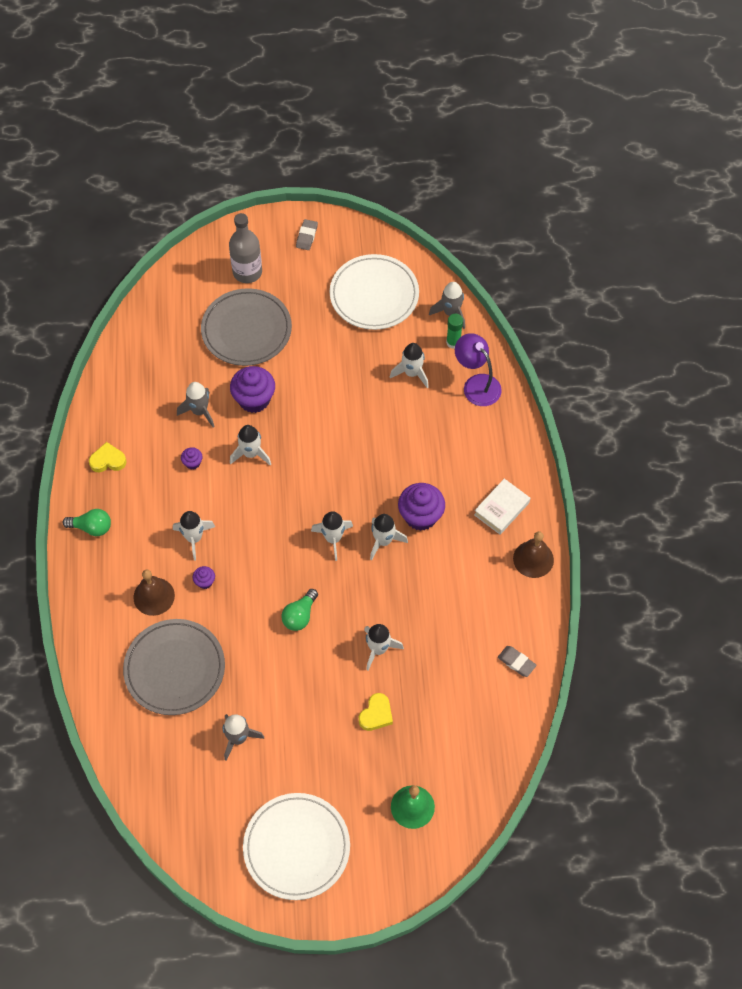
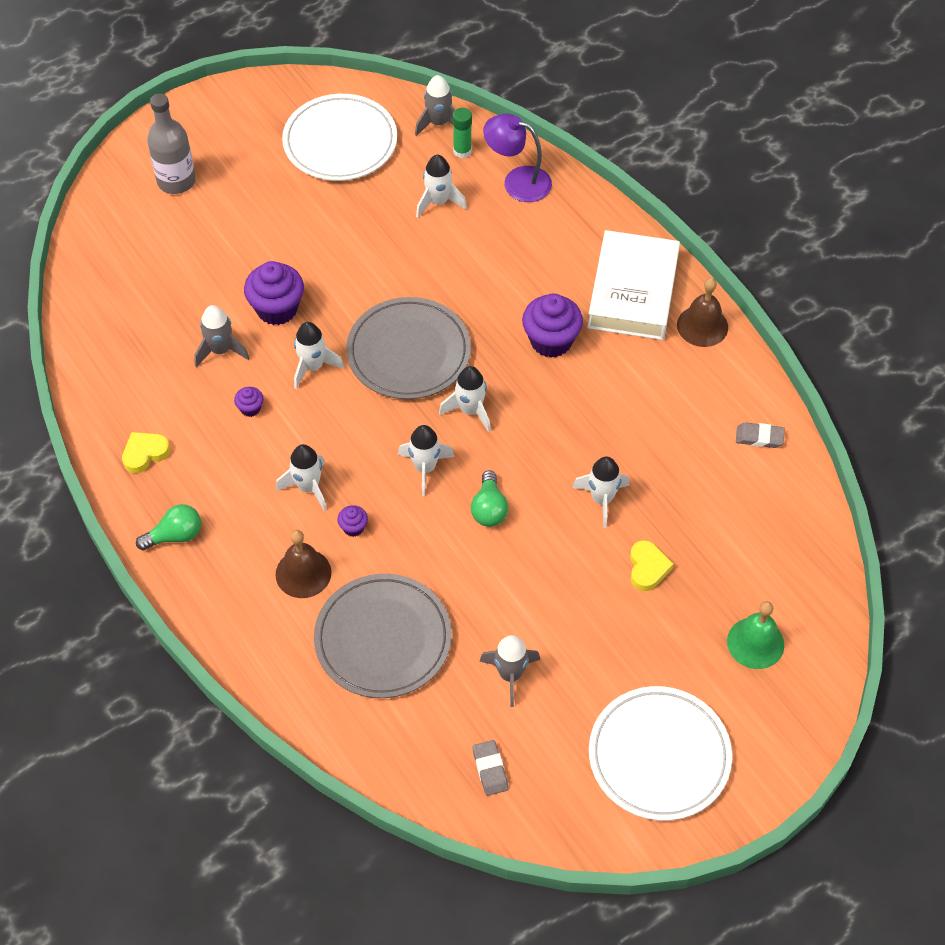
camera: 30 degrees left, 5 degrees down
grey plate [201,288,292,366] -> grey plate moved to [346,297,471,399]
grey eraser [296,219,318,250] -> grey eraser moved to [473,740,508,796]
white rocket [370,514,408,560] -> white rocket moved to [398,425,454,496]
white book [474,478,530,535] -> white book [587,230,680,340], size x1.79

